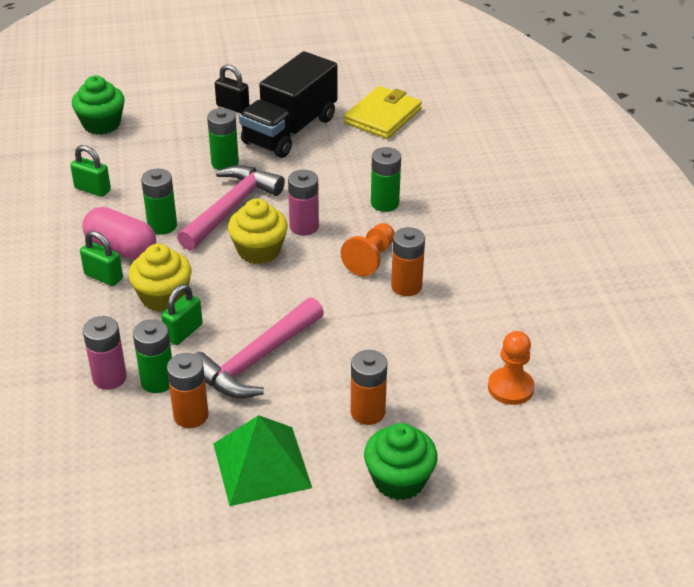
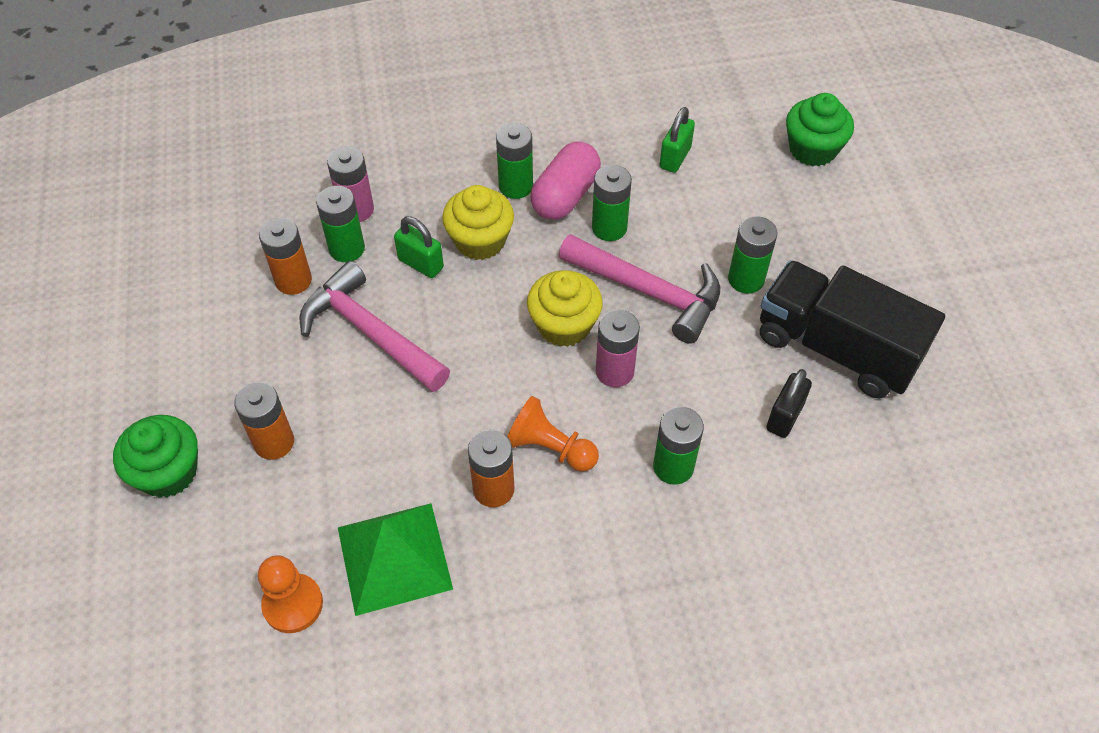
camera: 90 degrees right, 15 degrees up
green padlock [80,231,123,286] -> green battery [496,123,533,199]
green pyramid [213,415,312,506] -> green pyramid moved to [338,503,453,616]
black padlock [215,64,249,113] -> black padlock moved to [766,369,812,438]
yellow wallet [344,86,422,139] -> none

